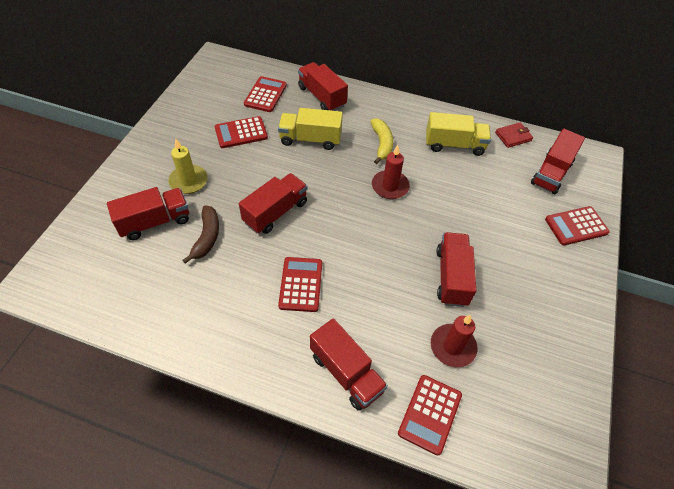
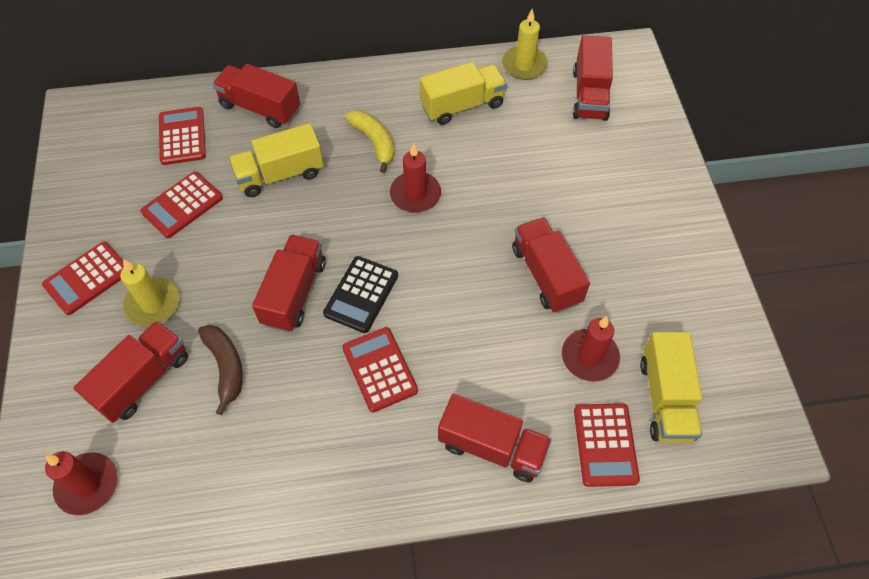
camera: 25 degrees left, 5 degrees up
red wallet [495,122,533,148] -> yellow candle [502,9,548,80]
red calculator [545,206,610,246] -> red calculator moved to [42,241,124,315]
none -> red candle [45,451,118,515]
none -> black calculator [323,256,398,333]
none -> yellow truck [640,332,702,443]

